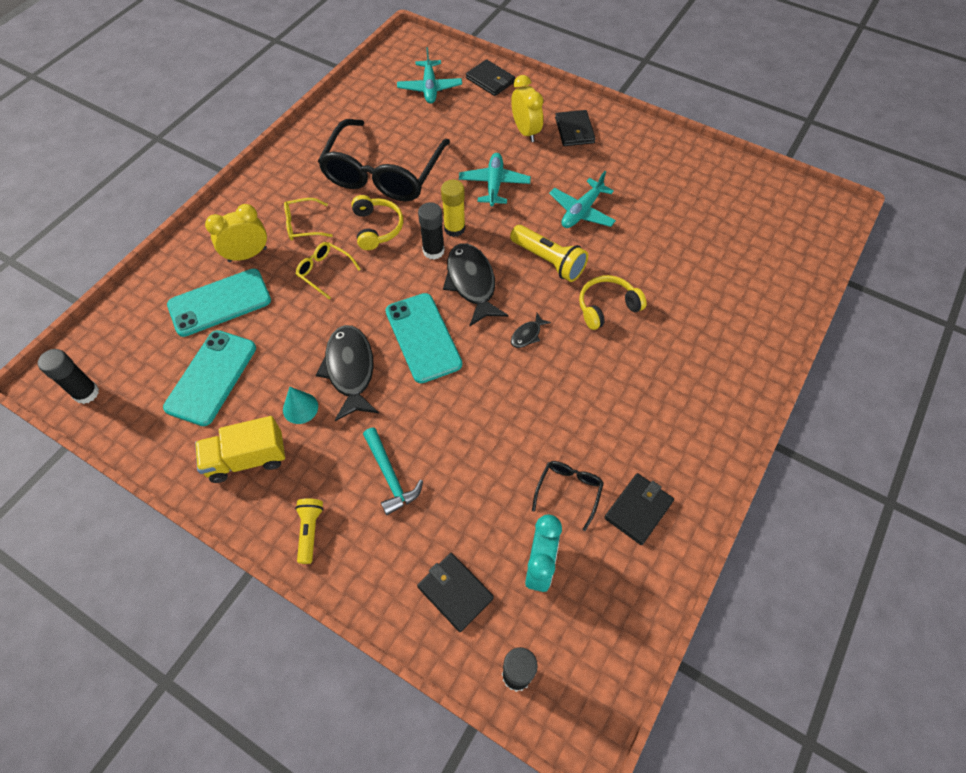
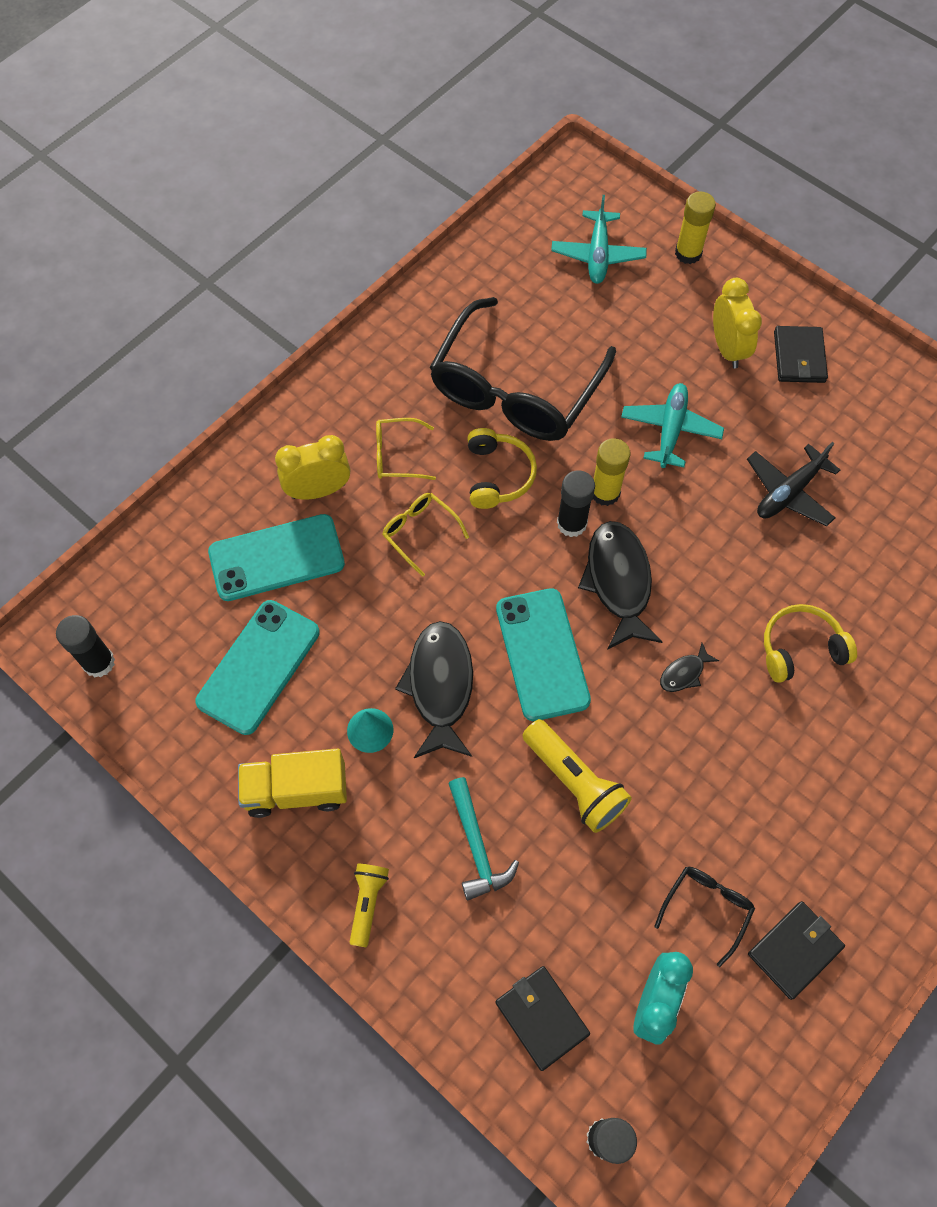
camera: 10 degrees right, 5 degrees up
black wallet [466,59,515,96] -> yellow glue stick [675,192,716,264]
yellow flashlight [510,225,588,282] -> yellow flashlight moved to [522,719,632,833]
turquoise plane [549,171,616,228] -> black plane [747,442,840,526]

